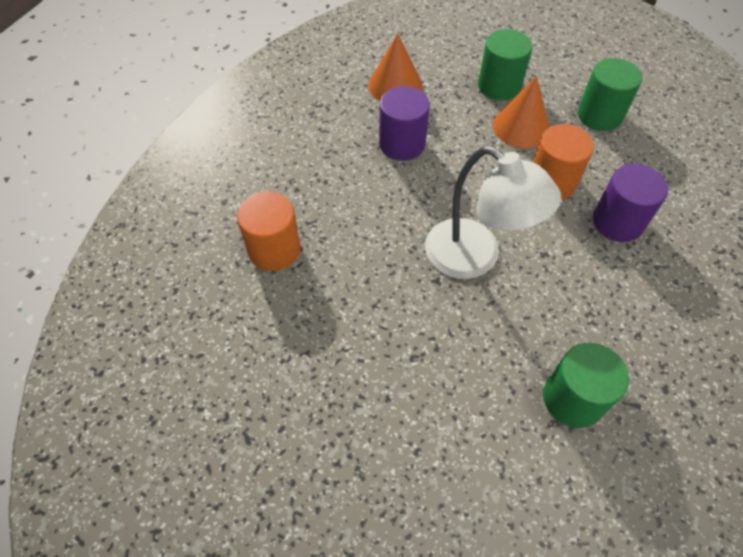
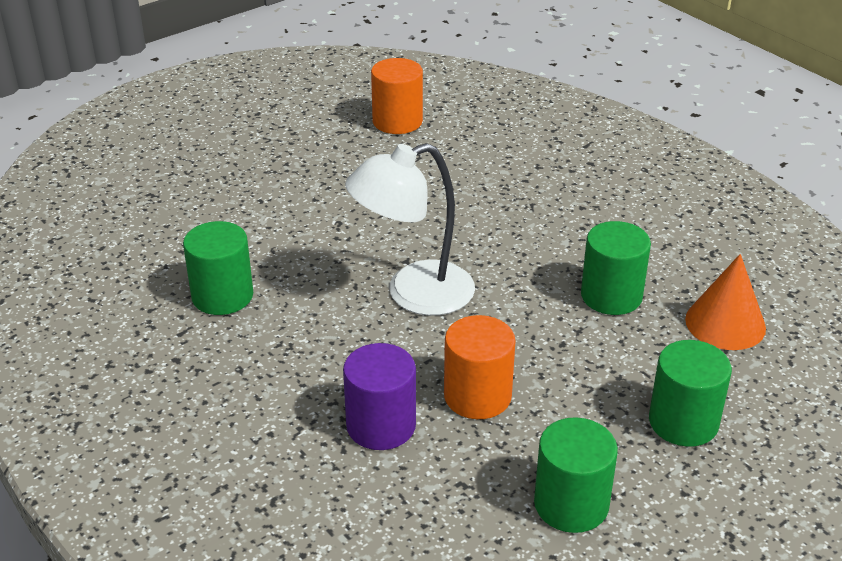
camera: 115 degrees right, 20 degrees down
orange cylinder [237,191,300,271] -> orange cylinder moved to [371,58,423,134]
purple cylinder [379,86,430,161] -> green cylinder [581,221,651,315]
orange cone [493,76,550,148] -> none

